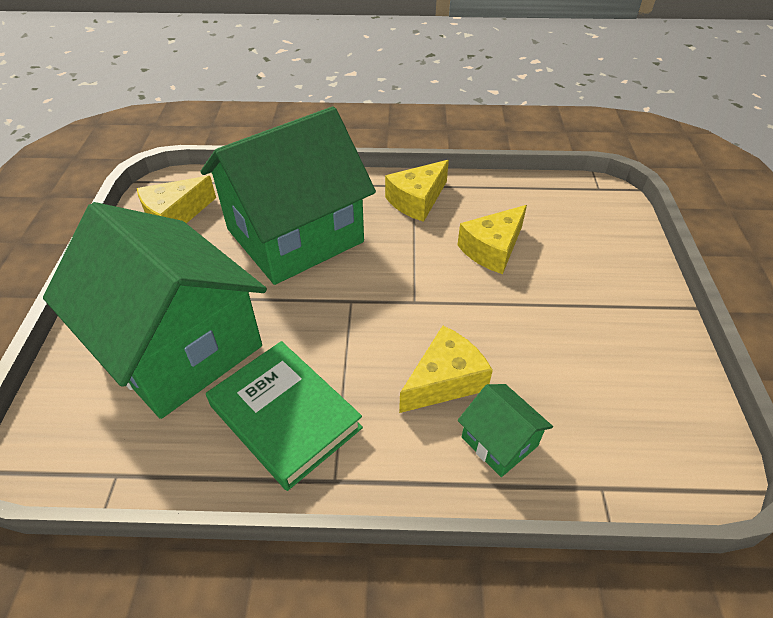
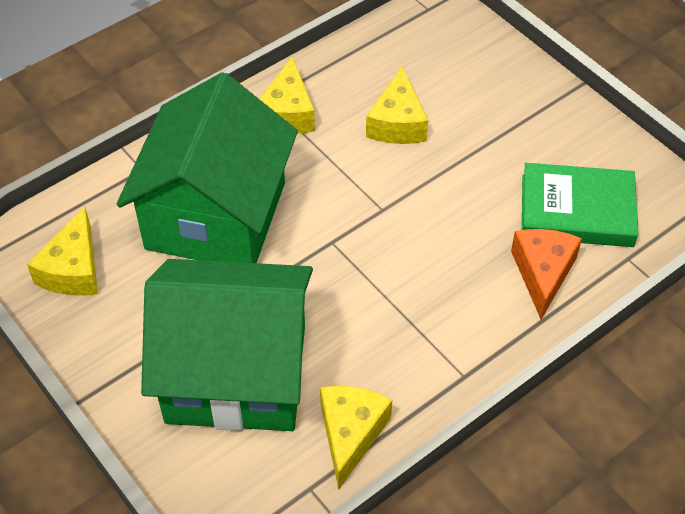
camera: 40 degrees left, 5 degrees up
green book [206,341,363,491] -> green book moved to [522,163,638,247]
yellow cheese [399,326,493,413] -> yellow cheese moved to [320,386,392,490]
green house [458,384,553,477] -> orange cheese [511,229,582,319]

